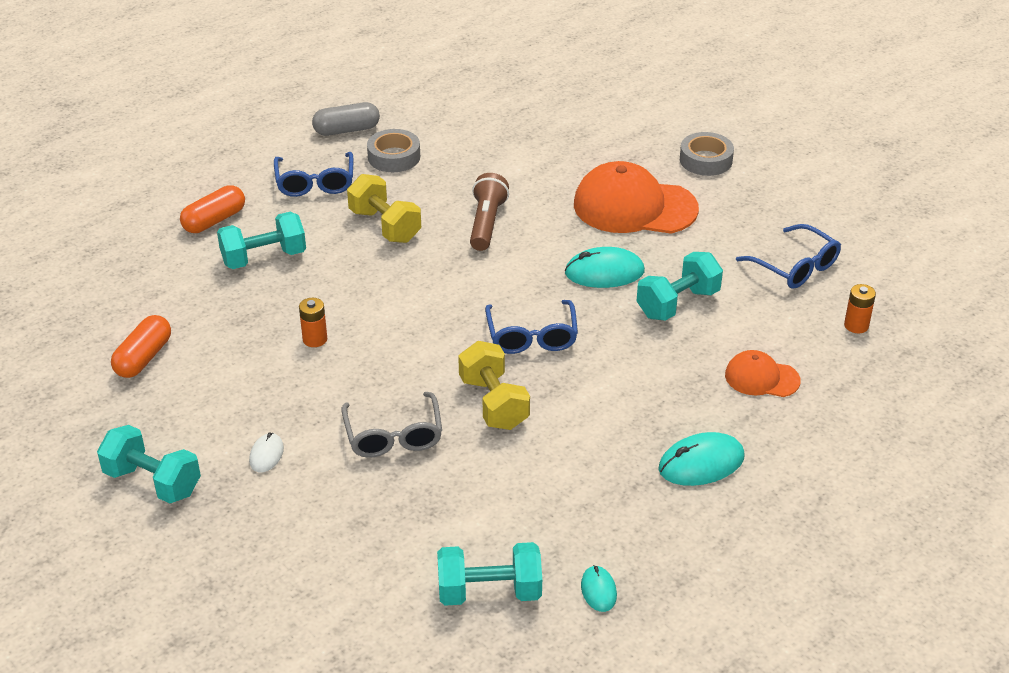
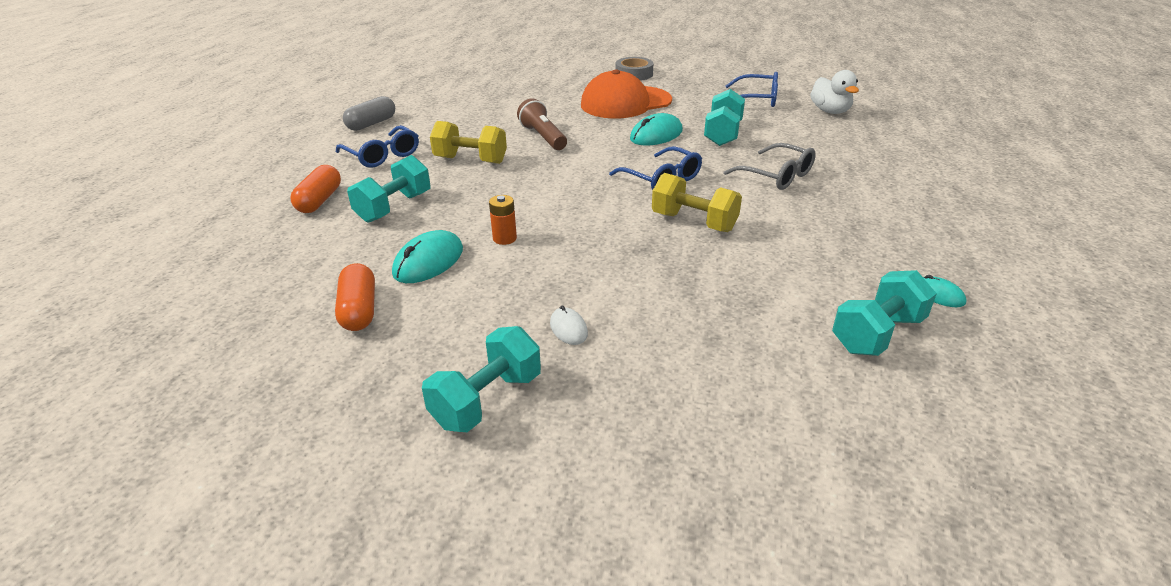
camera: 35 degrees left, 5 degrees down
turquoise dumbbell [97,425,201,503] -> turquoise dumbbell turned 45 degrees counterclockwise [422,326,541,432]
grey glasses [342,392,442,458] -> grey glasses moved to [723,143,816,190]
grey tape [367,129,420,172] -> none
turquoise mouse [658,432,745,486] -> turquoise mouse moved to [392,230,463,283]
orange cap [725,350,801,397] -> none
orange battery [844,284,876,333] -> white duck [810,70,859,114]

